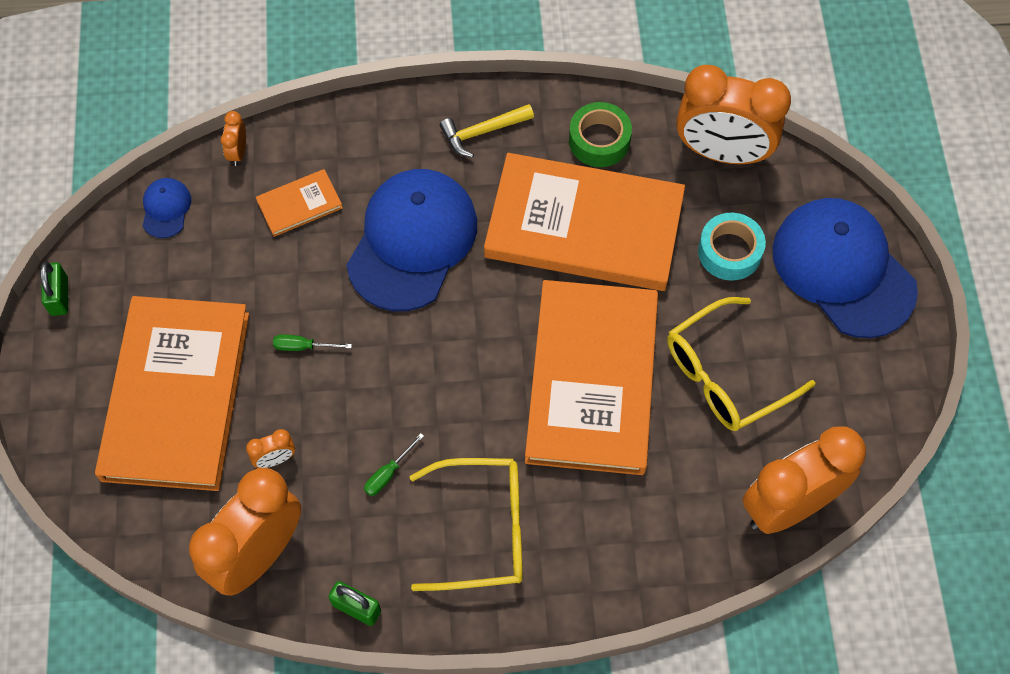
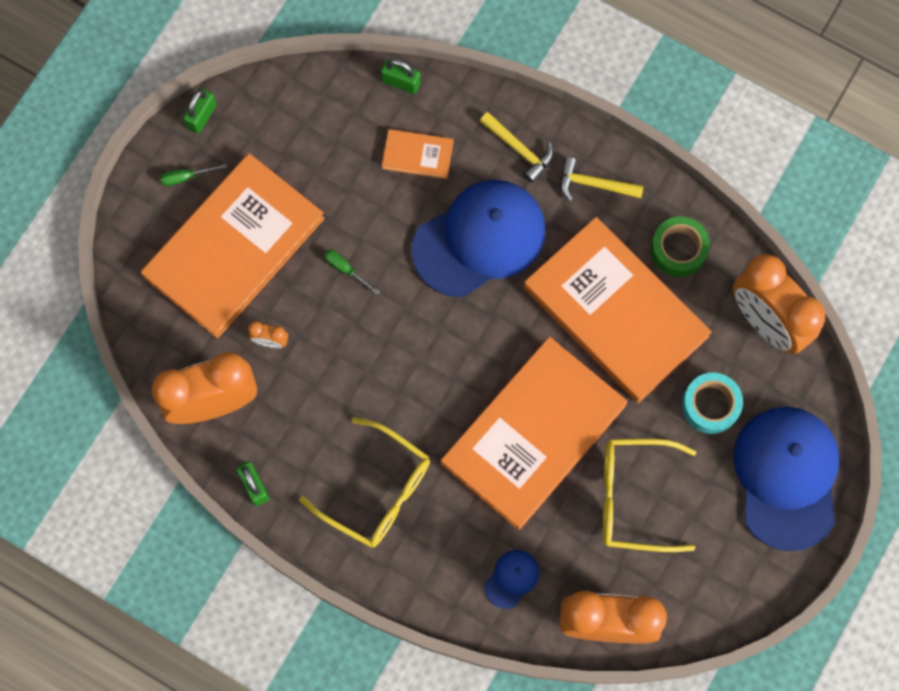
camera: 35 degrees right, 10 degrees up
blue cap [143,178,191,238] -> blue cap moved to [485,550,539,609]
orange clock [221,111,246,166] -> green padlock [381,59,421,94]
green screwdriver [364,433,424,496] -> green screwdriver moved to [160,163,227,186]
none -> yellow hammer [479,112,553,183]

